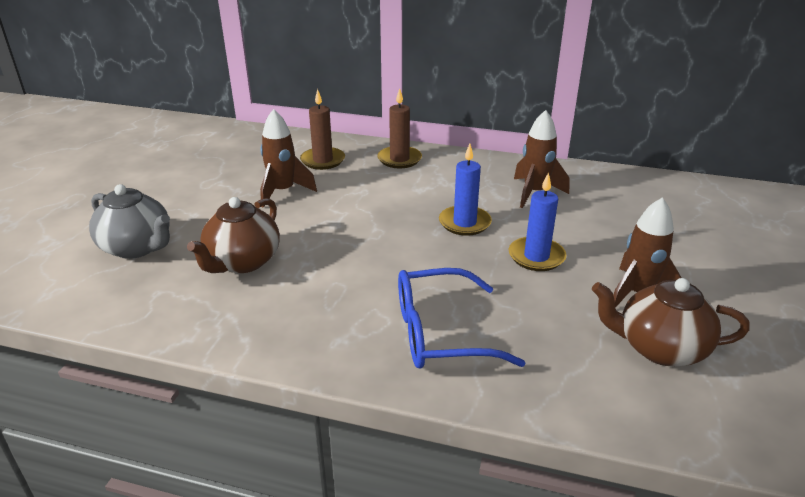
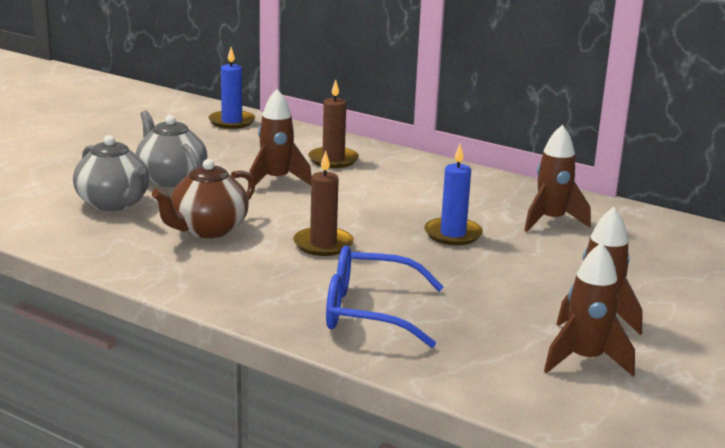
camera: 15 degrees right, 10 degrees down
brown candle [377,88,422,168] -> brown candle moved to [293,151,354,256]
blue candle [509,172,566,271] -> blue candle moved to [209,47,255,129]
brown teapot [592,278,750,366] -> brown rocket [544,242,635,376]
none -> grey teapot [136,111,208,187]

